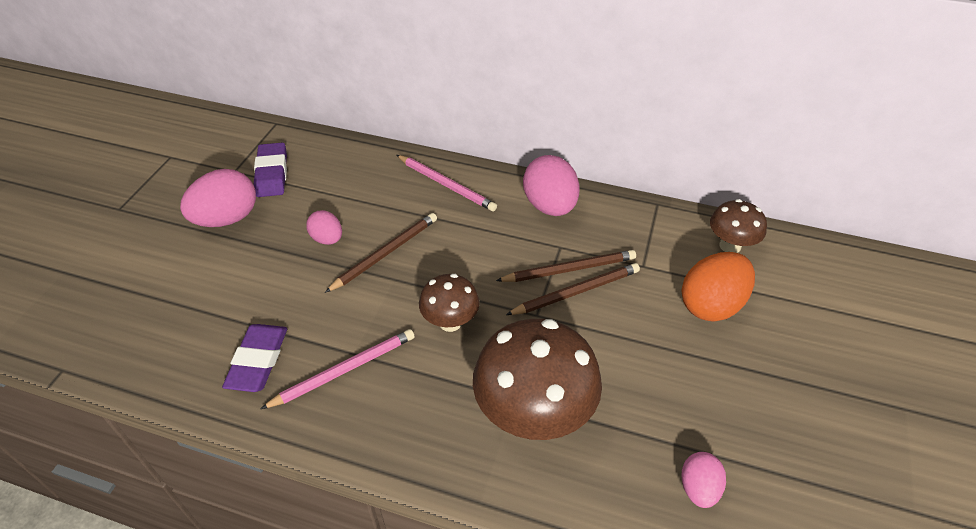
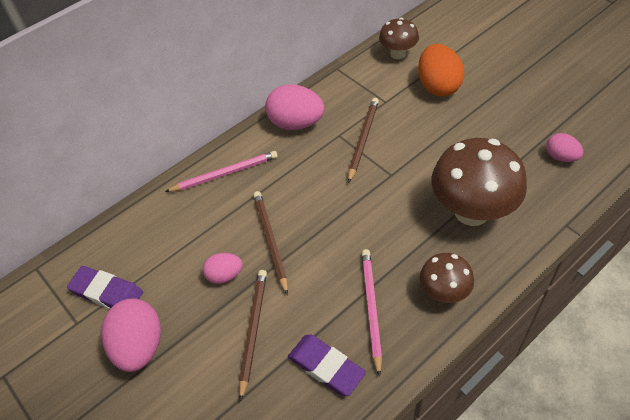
camera: 55 degrees left, 5 degrees up
brown mushroom [419,274,480,332] -> brown mushroom moved to [420,253,474,303]
brown pencil [506,263,640,315] -> brown pencil moved to [239,270,267,402]

